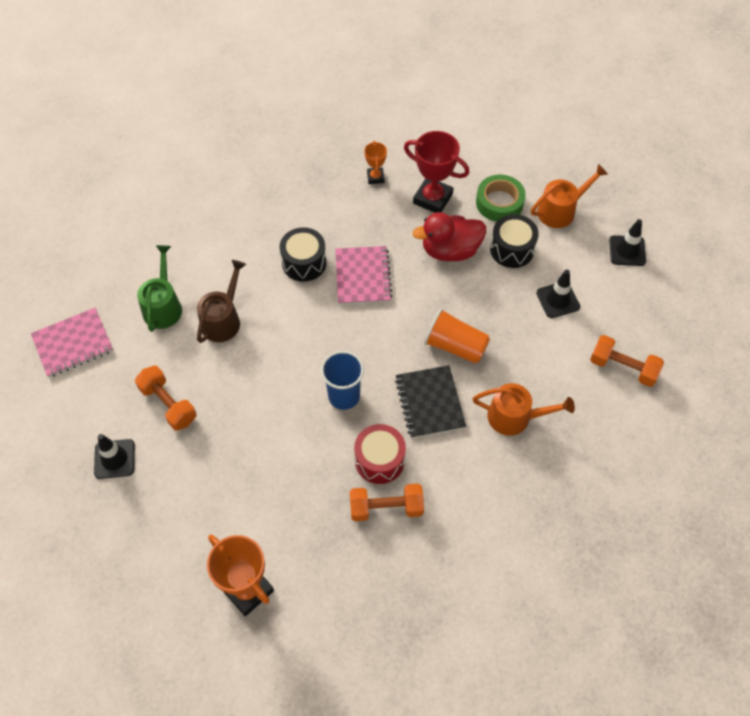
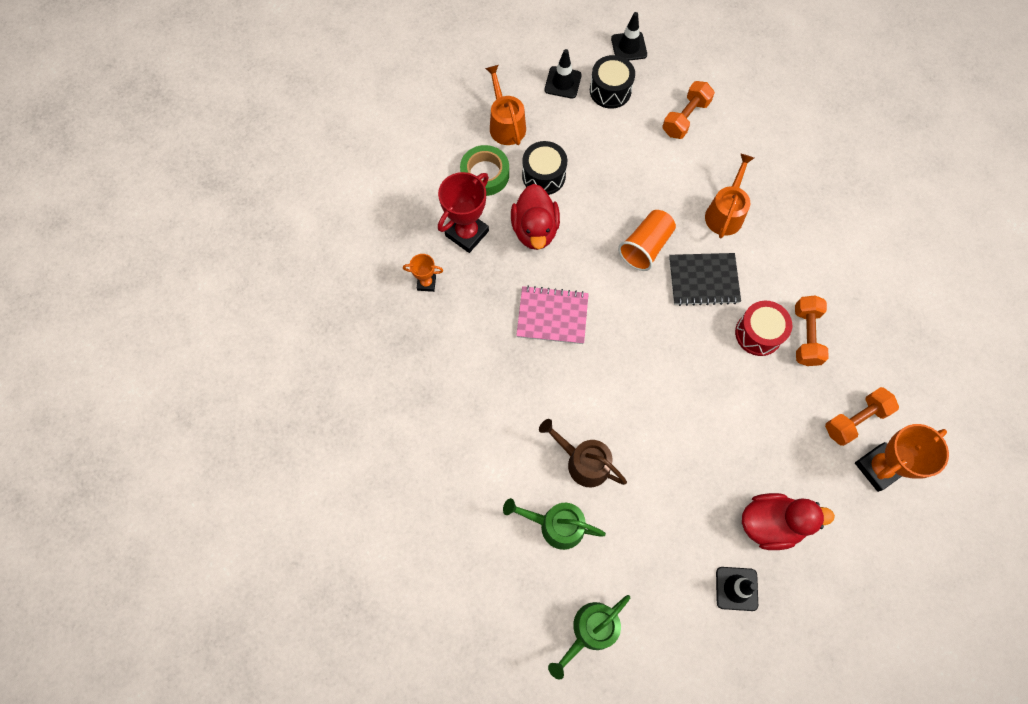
camera: 80 degrees left, 10 degrees up
pink notebook [31,308,113,377] -> green watering can [548,595,630,679]
orange dumbbell [135,365,196,431] -> orange dumbbell moved to [825,387,899,446]
black drum [279,228,327,281] -> black drum moved to [590,55,635,109]
blue cup [321,351,364,410] -> none
black traffic cone [536,270,580,318] -> black traffic cone moved to [611,12,647,61]
none -> red duck [742,493,835,550]

